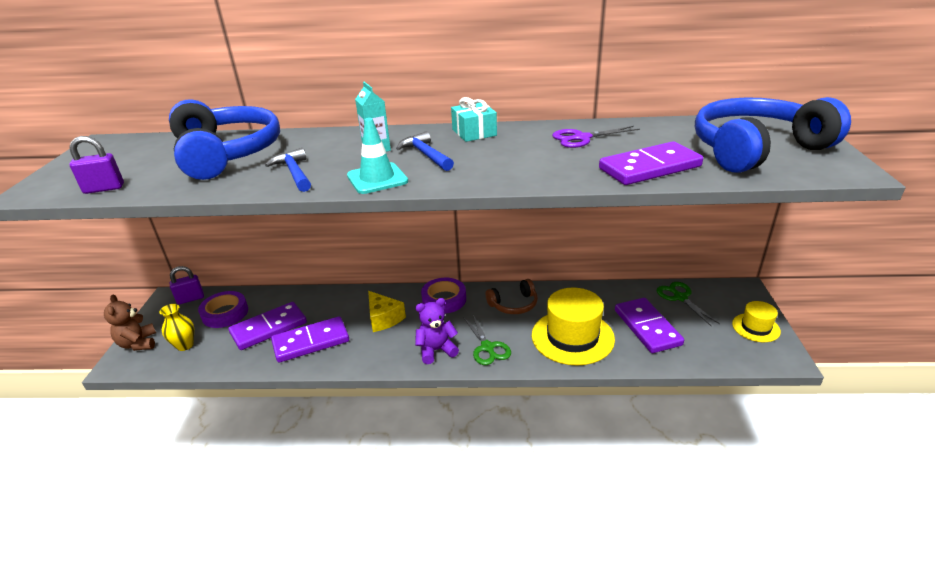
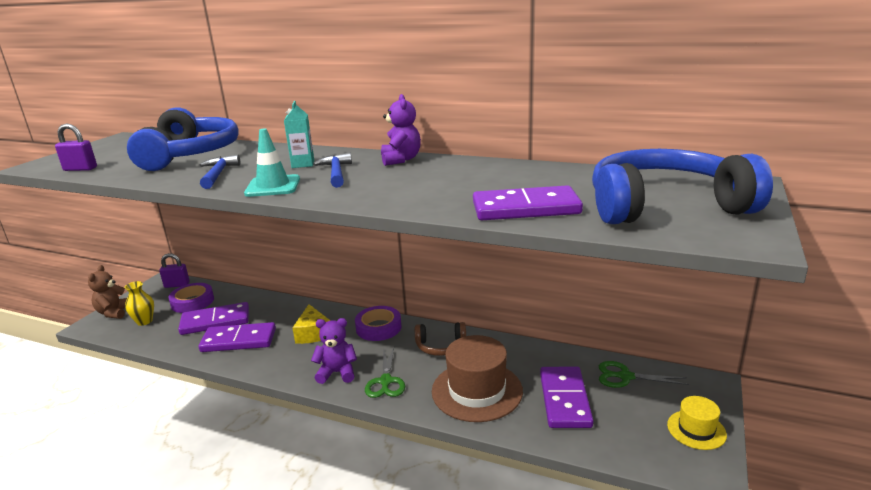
camera: 20 degrees right, 10 degrees down
turquoise gift [451,97,497,142] -> purple teddy bear [381,94,421,166]
yellow hat [532,288,615,366] -> brown hat [432,335,523,422]
purple scissors [552,126,640,148] -> none
green scissors [657,282,720,326] -> green scissors turned 75 degrees counterclockwise [599,361,689,388]

